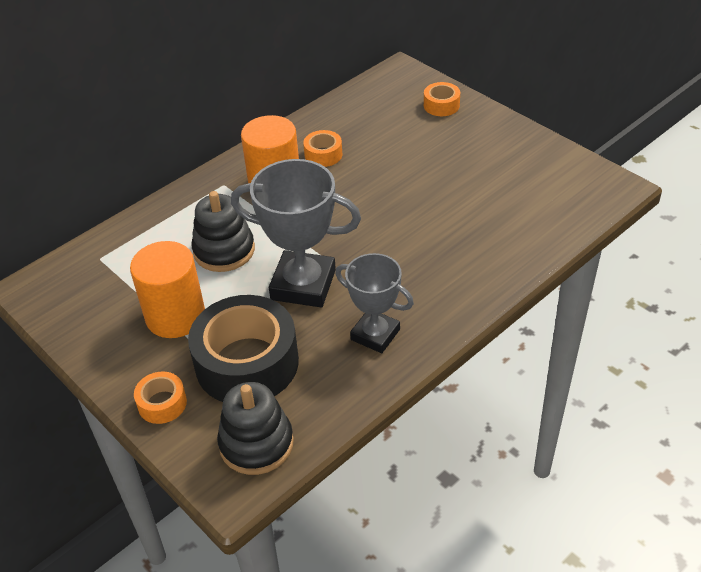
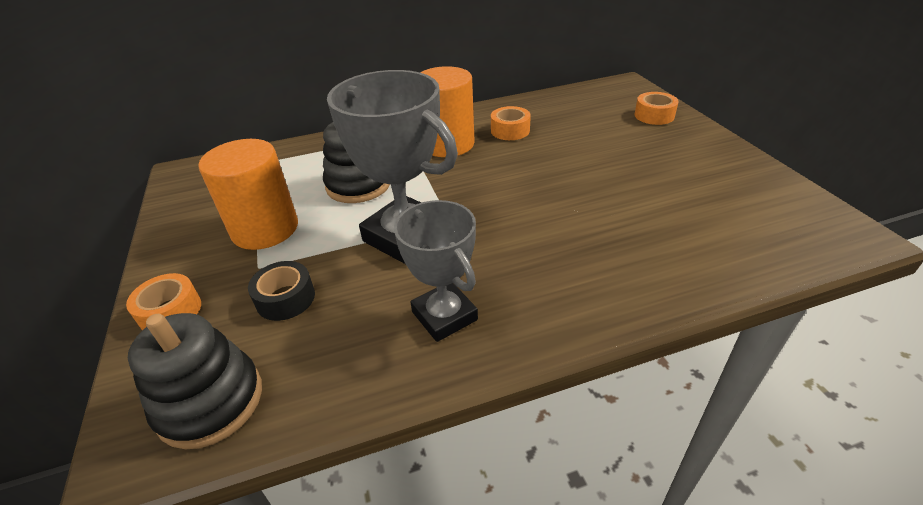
camera: 25 degrees right, 5 degrees down
black tape [188,295,299,402] -> black tape [248,261,315,321], size x0.46

